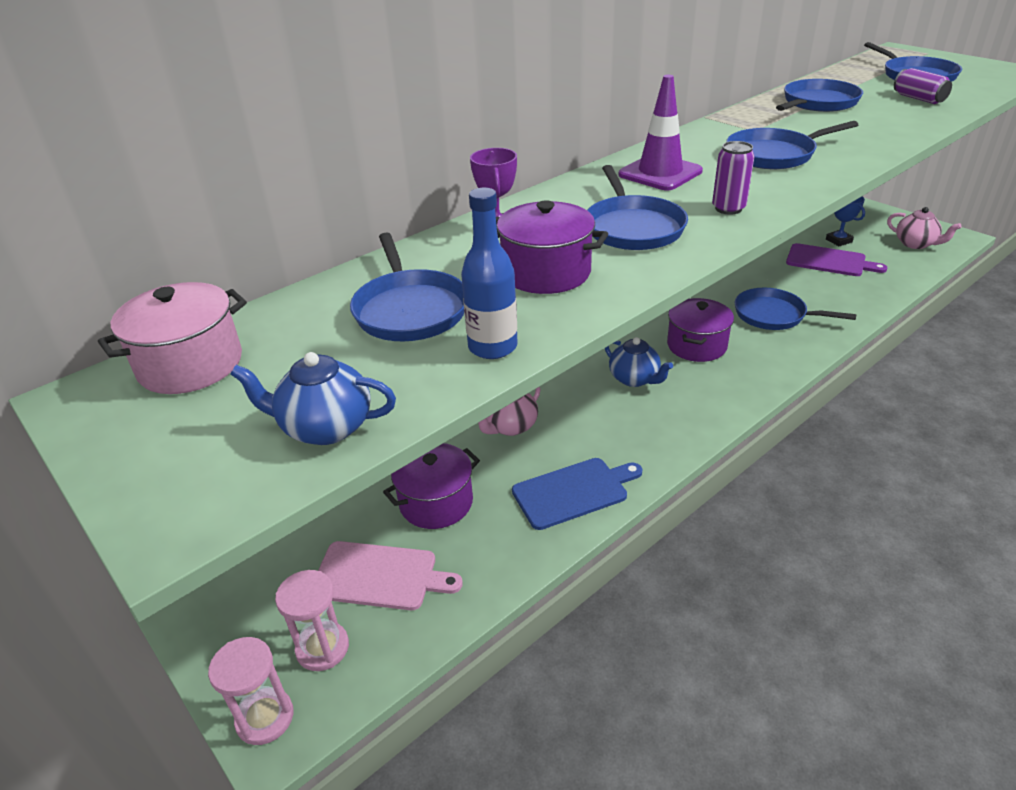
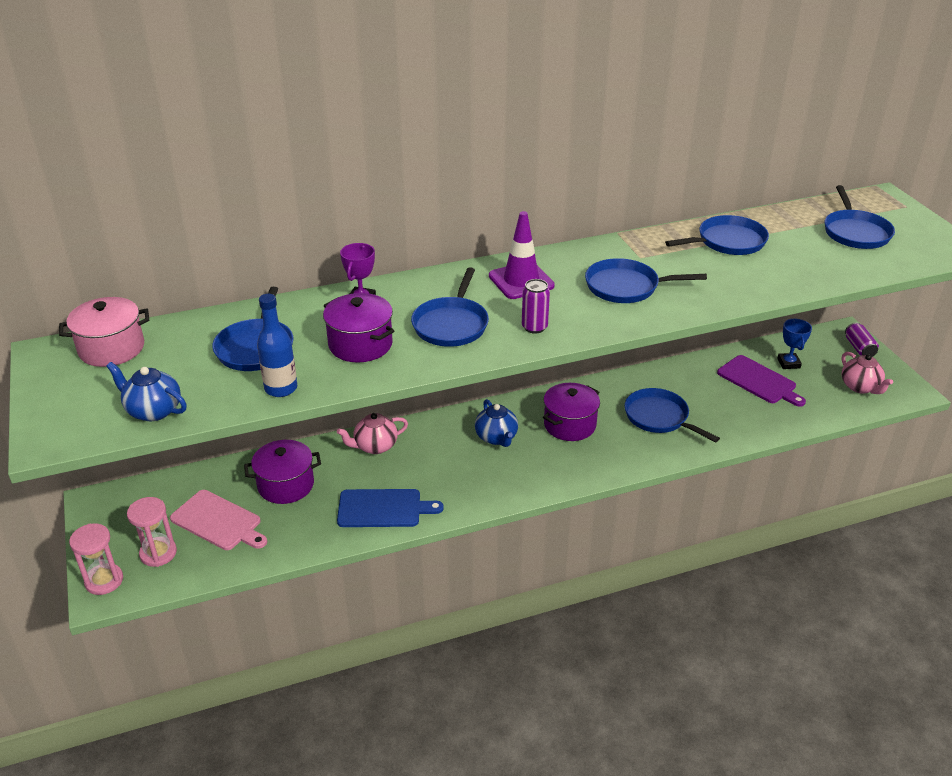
camera: 20 degrees right, 0 degrees up
purple can [894,68,952,104] -> purple can moved to [845,323,879,357]

